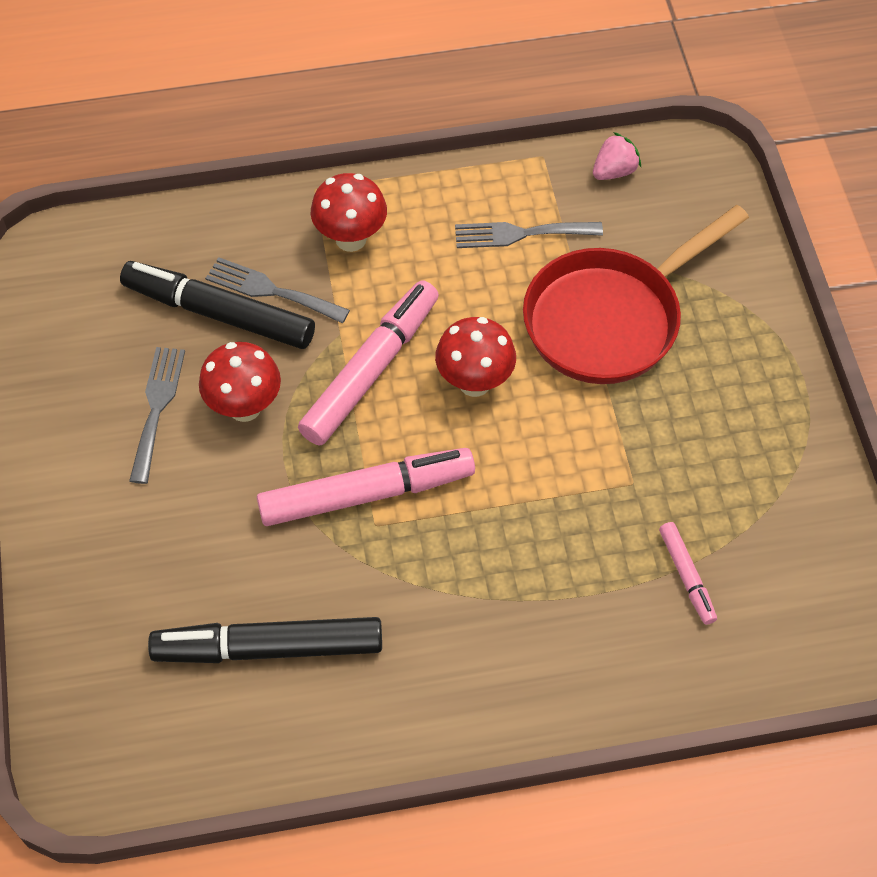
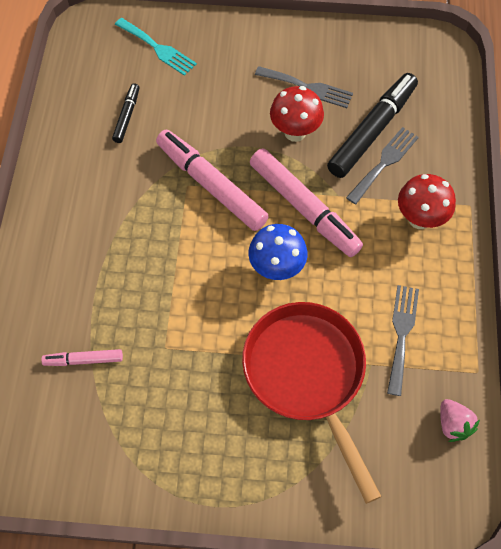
camera: 105 degrees right, 5 degrees up
black marker [148,617,382,663] -> black marker [112,83,140,143], size x0.50
pink marker [257,448,475,526] -> pink marker turned 135 degrees clockwise [156,130,269,231]
red mushroom [435,317,516,397] -> blue mushroom [248,224,308,280]
none -> turquoise fork [115,18,197,76]

